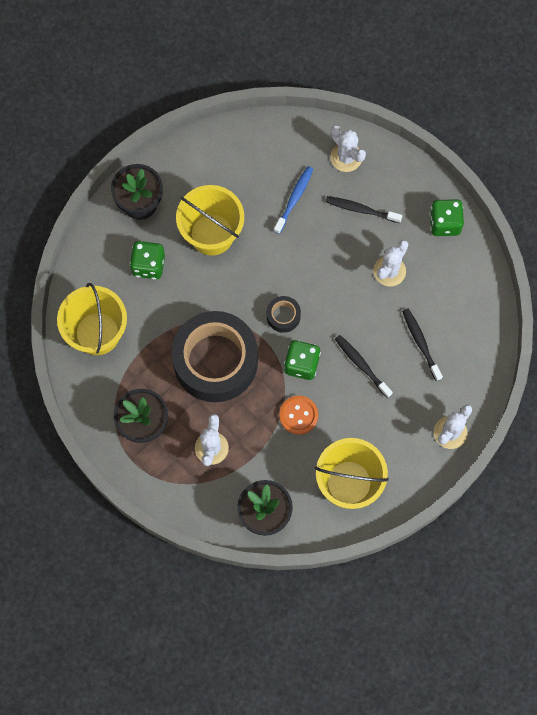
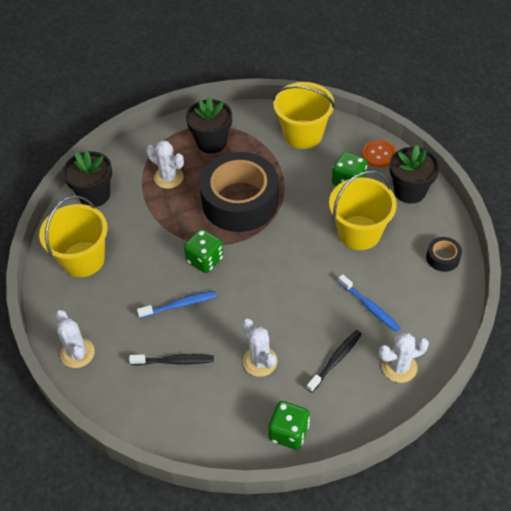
camera: 115 degrees right, 20 degrees down
black tape [267,296,301,333] -> black tape moved to [426,237,462,272]
orange button [279,396,318,435] -> orange button moved to [362,140,396,168]
black toothbrush [335,335,393,398] -> blue toothbrush [137,291,217,318]

